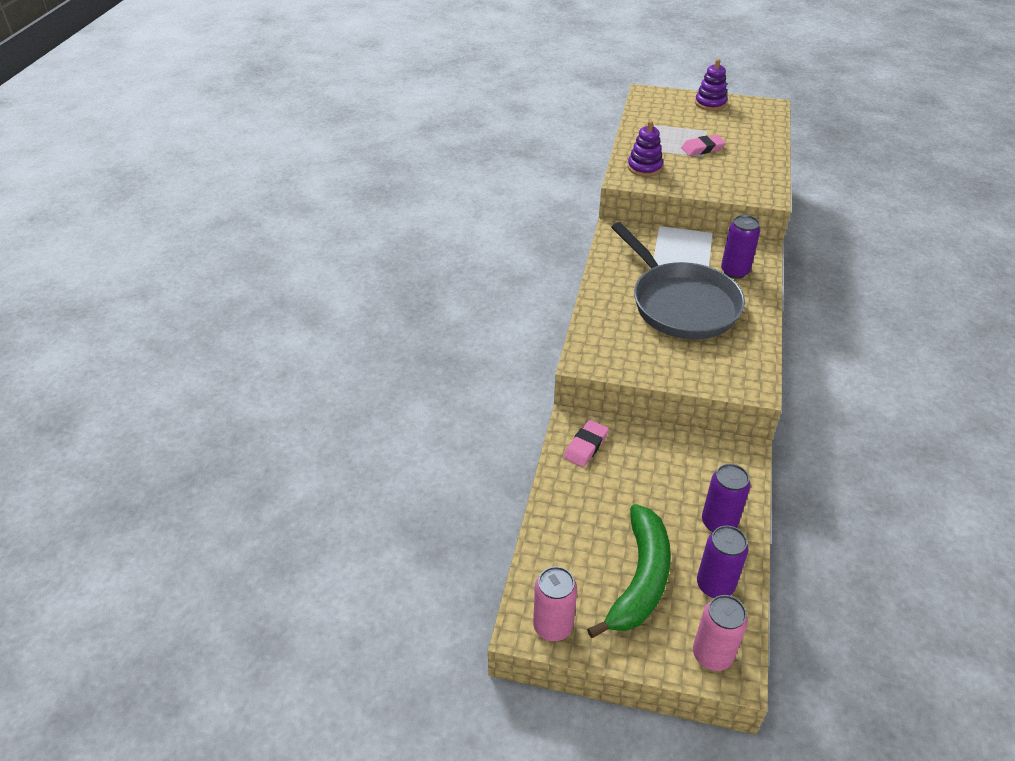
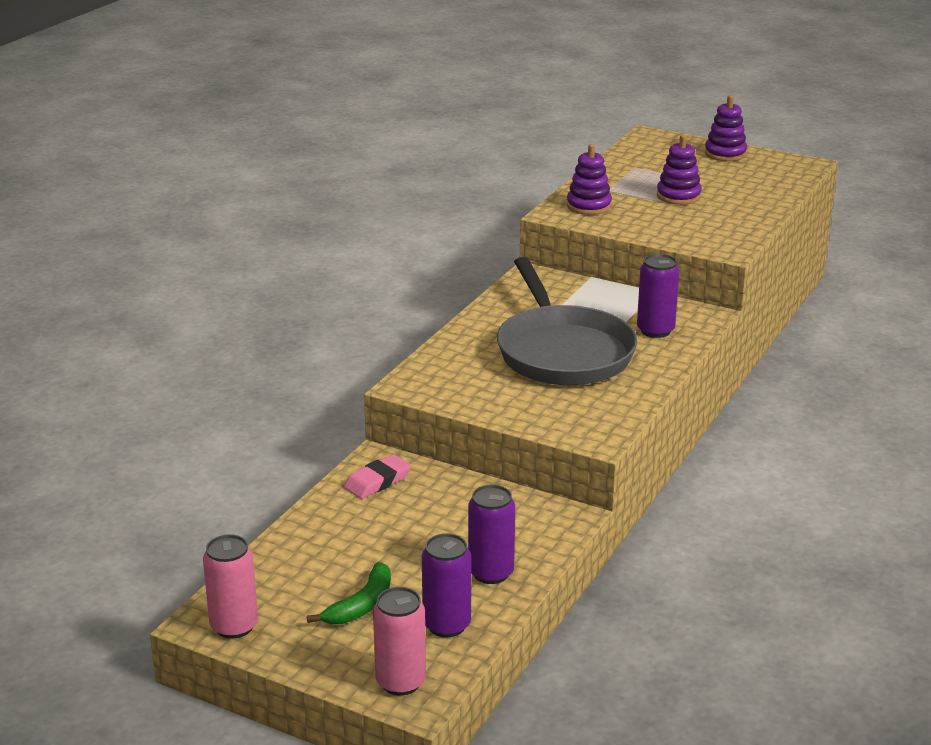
camera: 15 degrees right, 15 degrees down
green banana [587,504,671,638] -> green banana [307,562,391,624], size x0.57
pink eraser [681,135,726,156] -> purple stacking toy [657,135,702,205]

